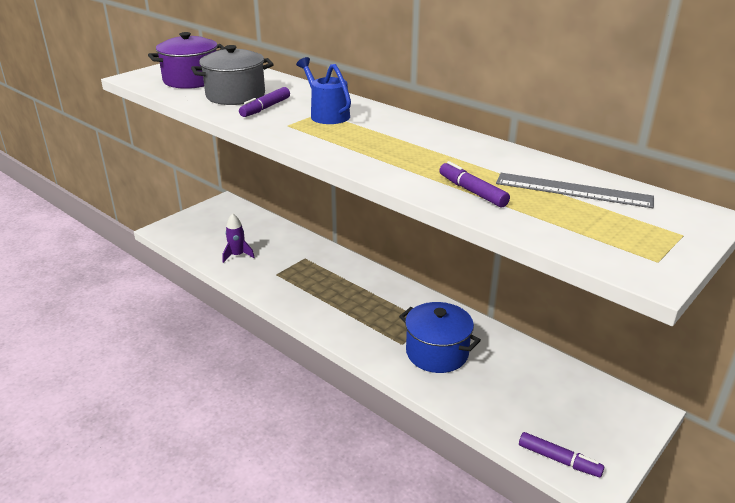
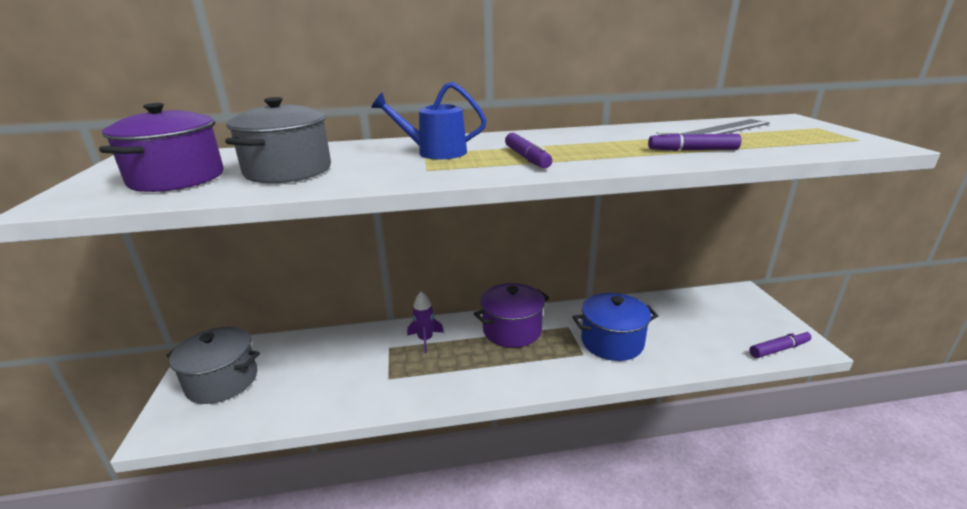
camera: 50 degrees left, 5 degrees down
purple rocket [223,213,255,263] -> purple rocket moved to [407,292,444,353]
purple marker [239,87,290,117] -> purple marker moved to [505,133,552,168]
none -> grey pot [166,327,260,404]
none -> purple pot [474,283,550,348]

